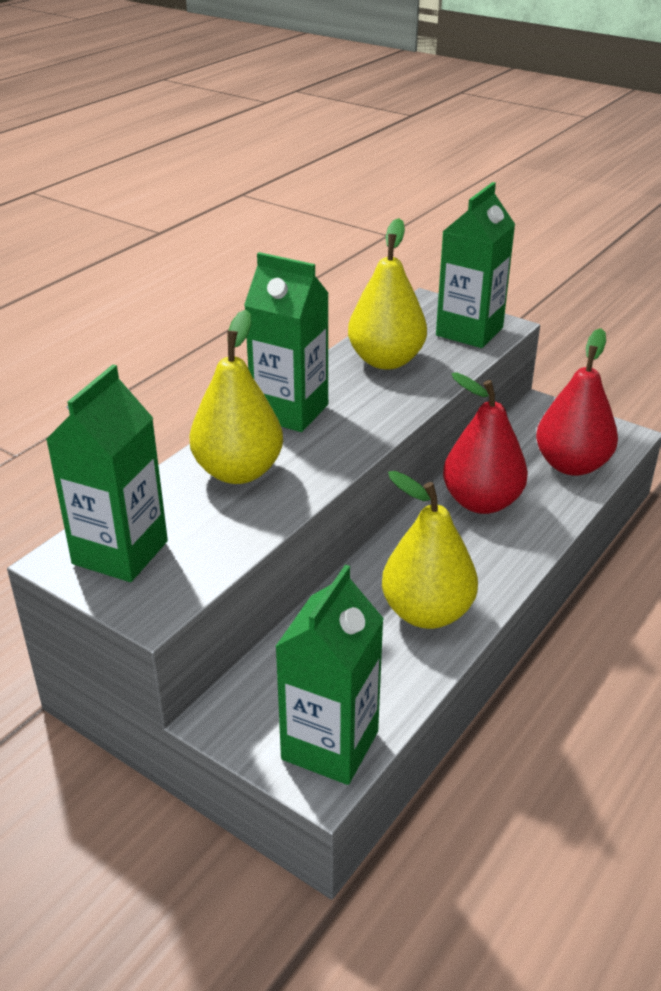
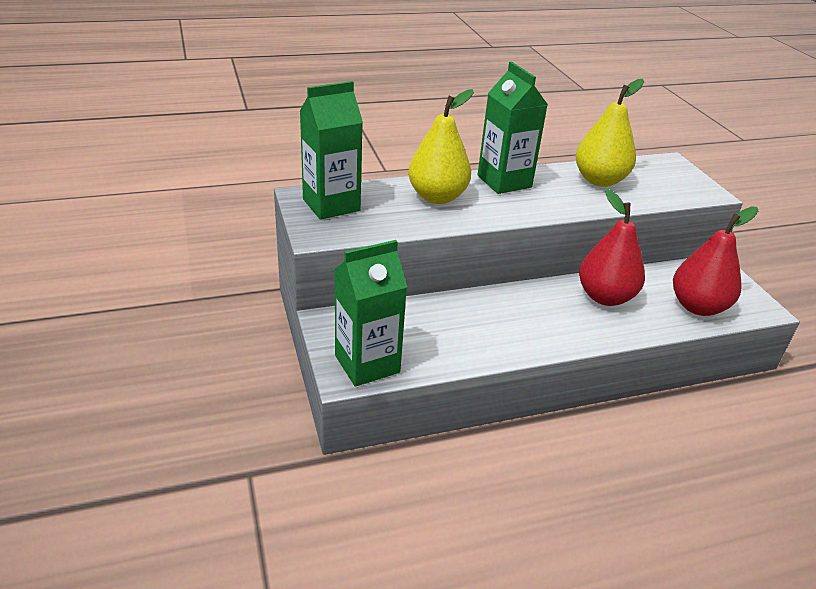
camera: 35 degrees right, 0 degrees up
yellow pear [382,471,478,629] -> none
green carton [436,182,515,348] -> none

